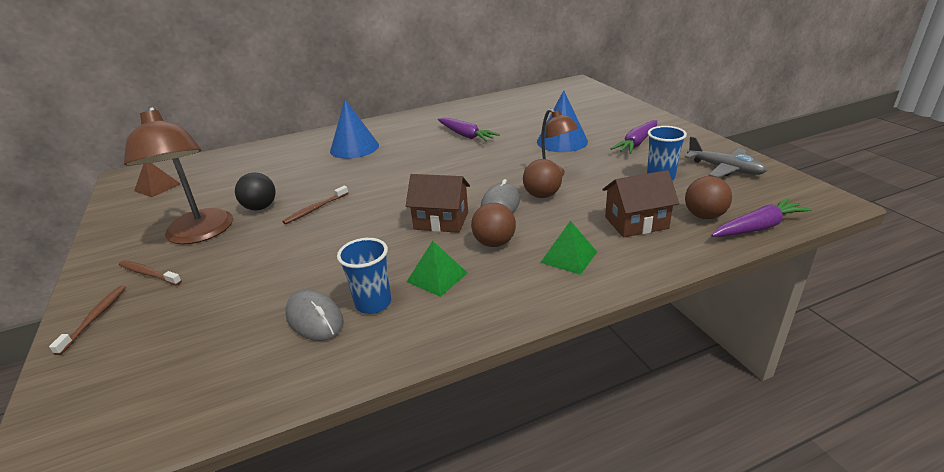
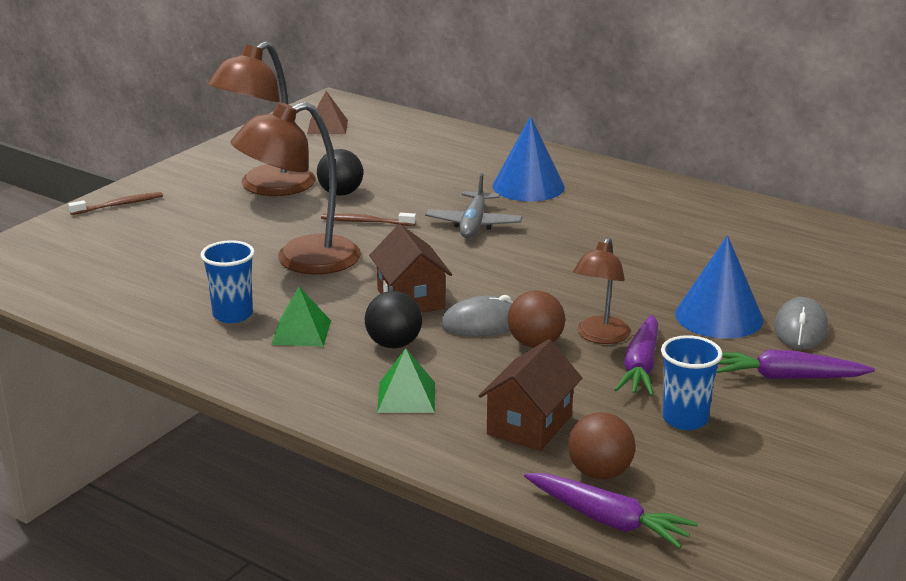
camera: 55 degrees right, 5 degrees down
brown toothbrush [119,261,182,286] -> none
grey mouse [286,289,344,341] -> grey mouse moved to [774,297,828,350]
purple carrot [438,118,500,142] -> purple carrot moved to [615,315,658,396]
brown ball [471,203,516,247] -> black ball [365,291,422,348]
brown house [602,170,679,238] -> brown house turned 75 degrees clockwise [478,339,582,451]
grey plane [685,136,768,178] -> grey plane moved to [425,173,523,238]
none -> brown lamp [231,102,361,275]

